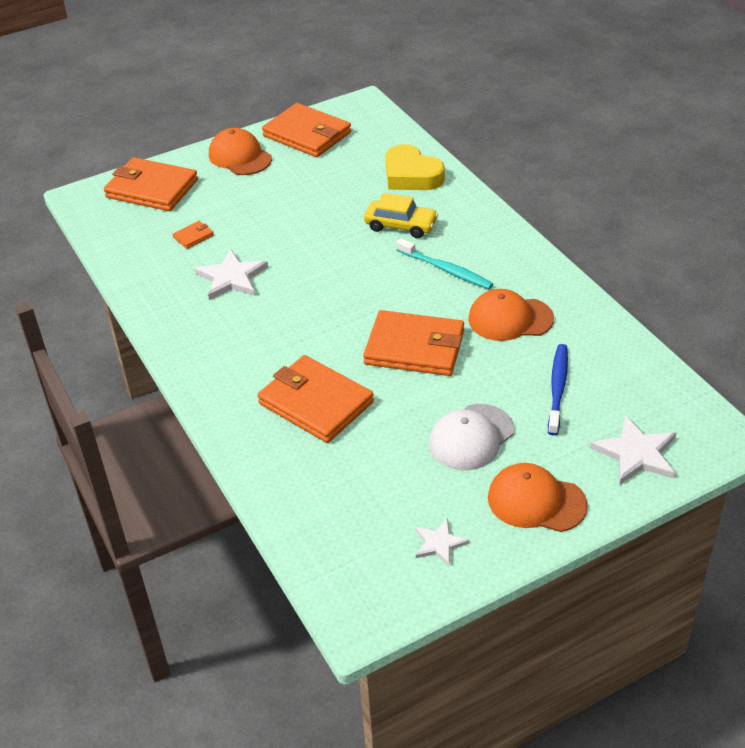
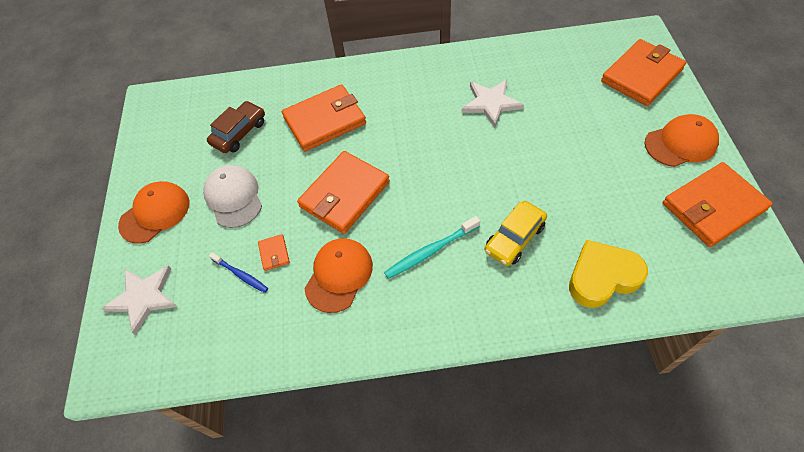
camera: 115 degrees right, 15 degrees up
orange wallet [172,221,214,249] -> orange wallet moved to [258,234,290,271]
white star [415,519,469,567] -> none
blue toothbrush [548,344,568,436] -> blue toothbrush [209,252,268,293], size x0.66
none -> brown car [207,101,265,153]

